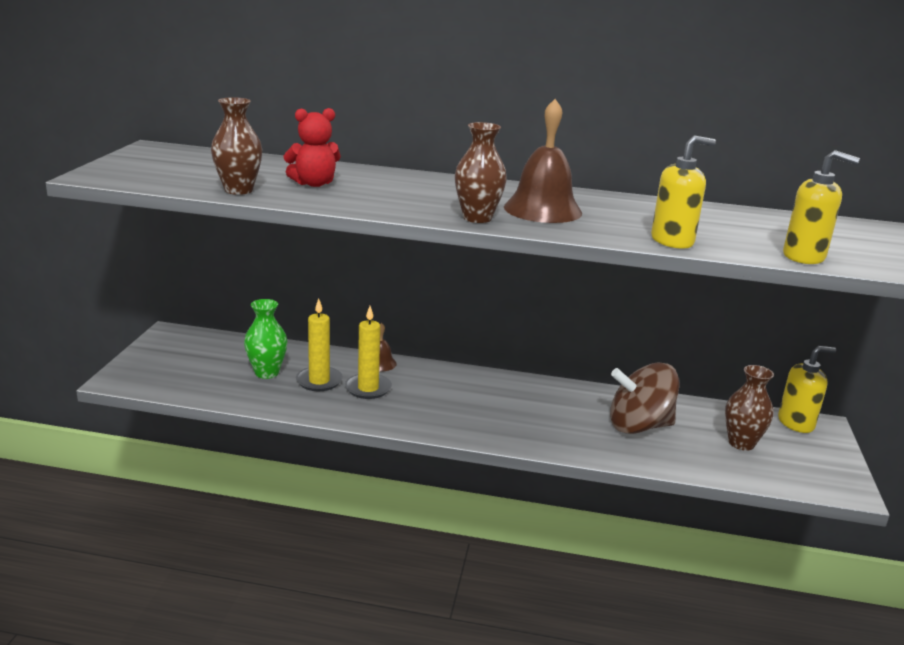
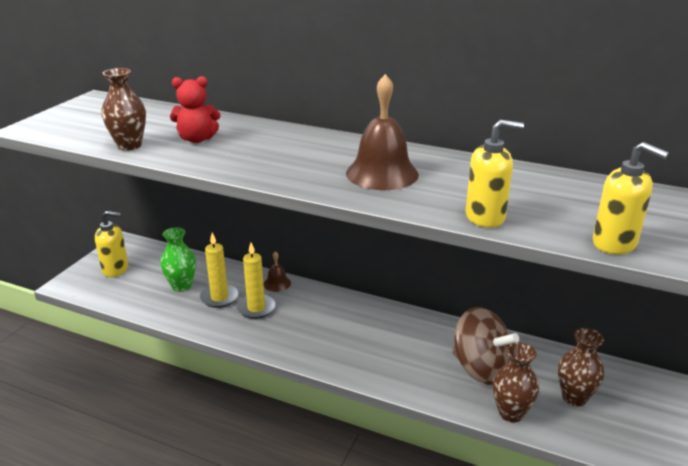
camera: 15 degrees right, 5 degrees up
brown vase [455,122,507,223] -> brown vase moved to [493,342,539,423]
brown spinning top [610,362,679,434] -> brown spinning top turned 150 degrees counterclockwise [453,307,519,385]
yellow soap dispenser [778,346,836,433] -> yellow soap dispenser moved to [95,211,128,277]

